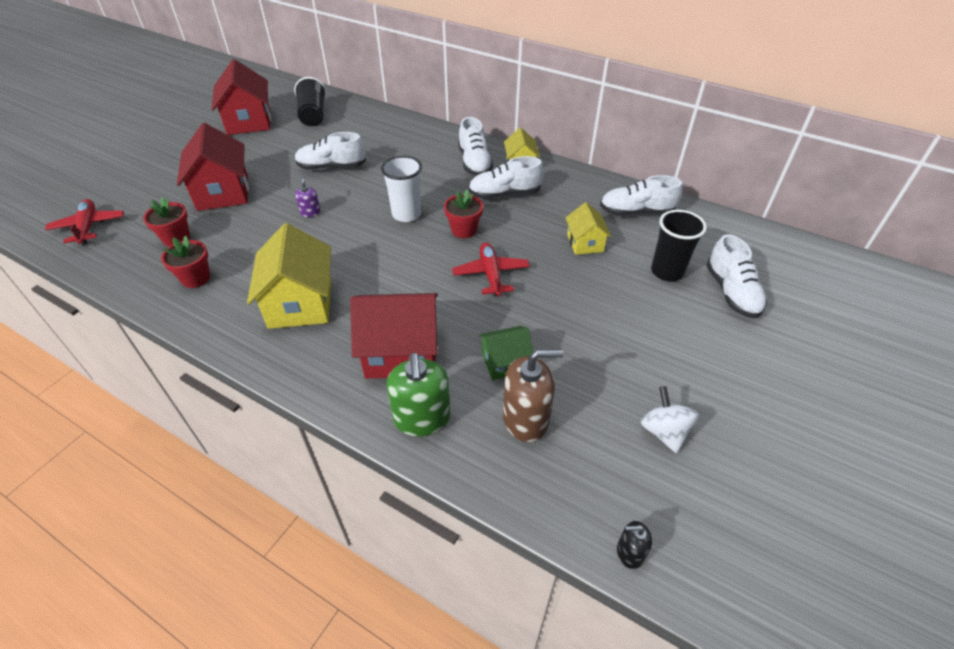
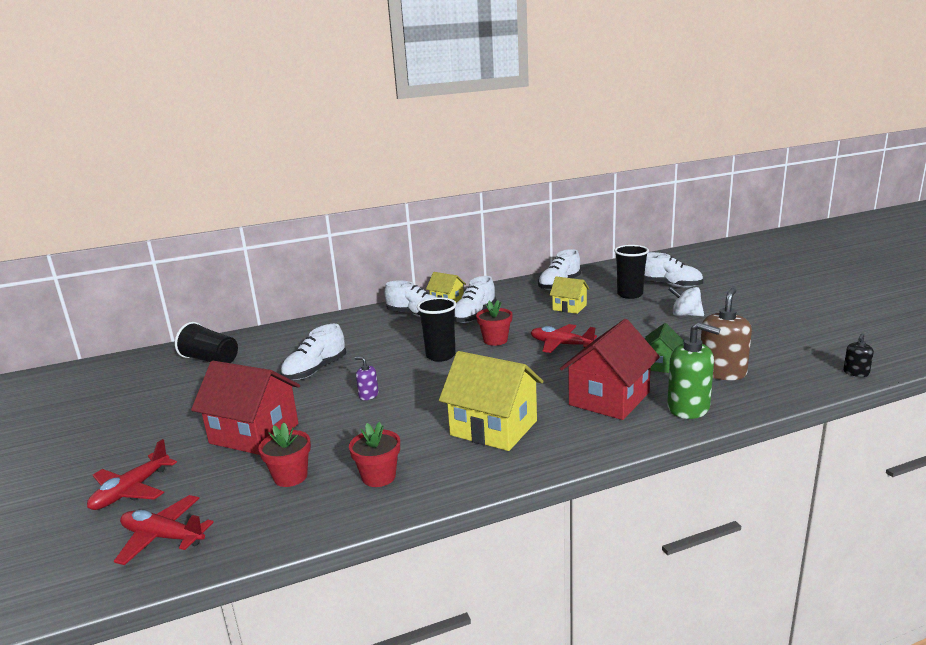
camera: 50 degrees left, 25 degrees down
red house [211,59,271,135] -> none
white cup [381,156,422,222] -> black cup [417,297,456,362]
white spinning top [641,386,699,453] -> white spinning top moved to [668,286,704,316]
none -> red plane [87,439,177,510]

